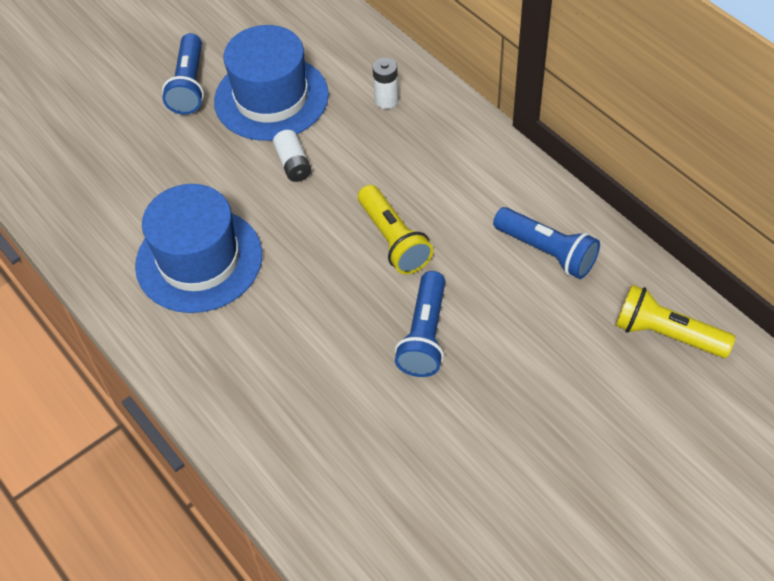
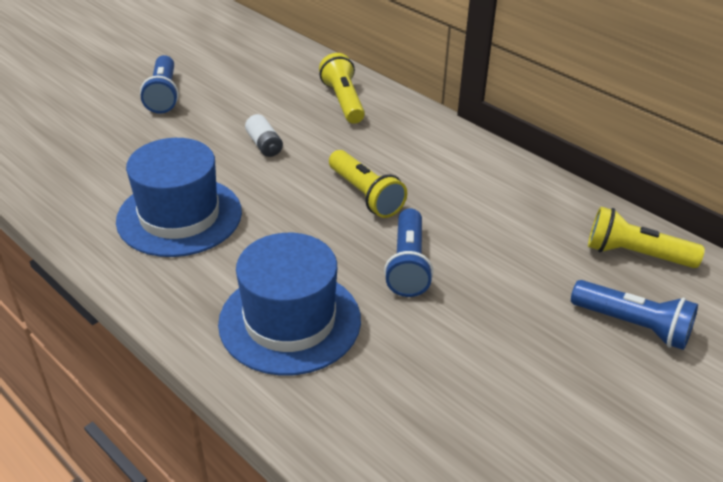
camera: 10 degrees left, 15 degrees down
blue hat [214,25,329,141] -> blue hat moved to [218,233,361,376]
white battery [373,58,399,109] -> yellow flashlight [319,53,365,124]
blue flashlight [493,207,600,279] -> blue flashlight moved to [571,280,698,350]

